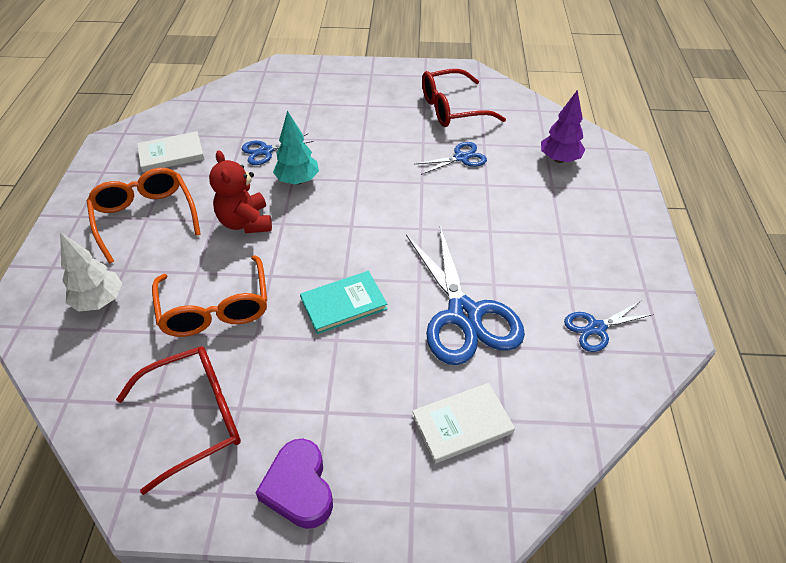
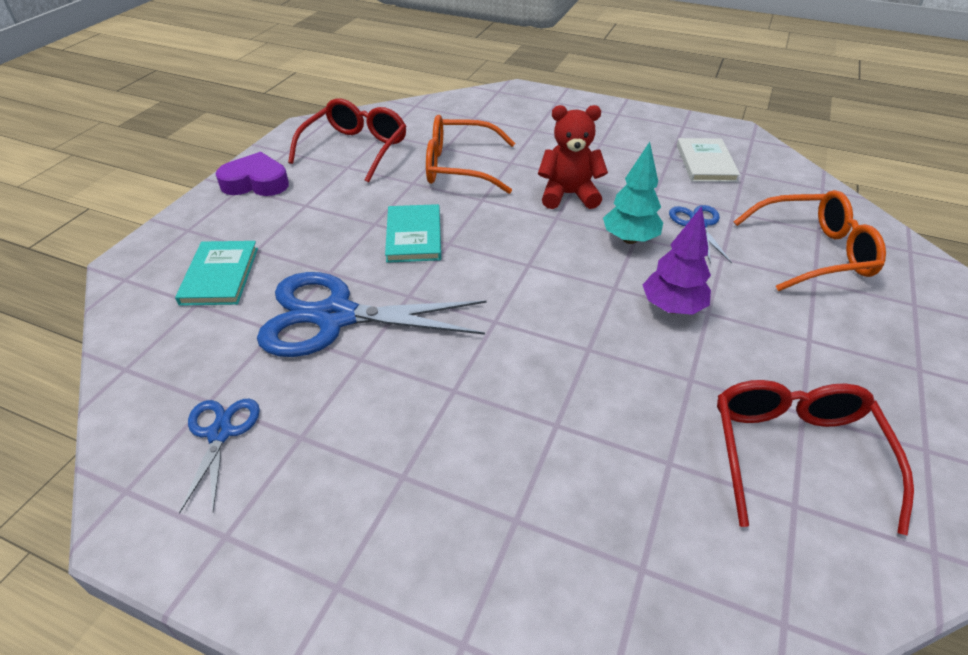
camera: 110 degrees right, 5 degrees down
white tree [60,232,122,312] -> none
orange glasses [87,168,201,264] -> orange glasses moved to [734,190,886,291]
red glasses [116,346,241,495] -> red glasses turned 150 degrees counterclockwise [288,98,407,183]
white book [412,383,515,464] -> turquoise book [175,241,258,306]
blue scissors [415,142,487,175] -> none
purple tree [541,90,585,163] -> purple tree moved to [643,206,711,315]

